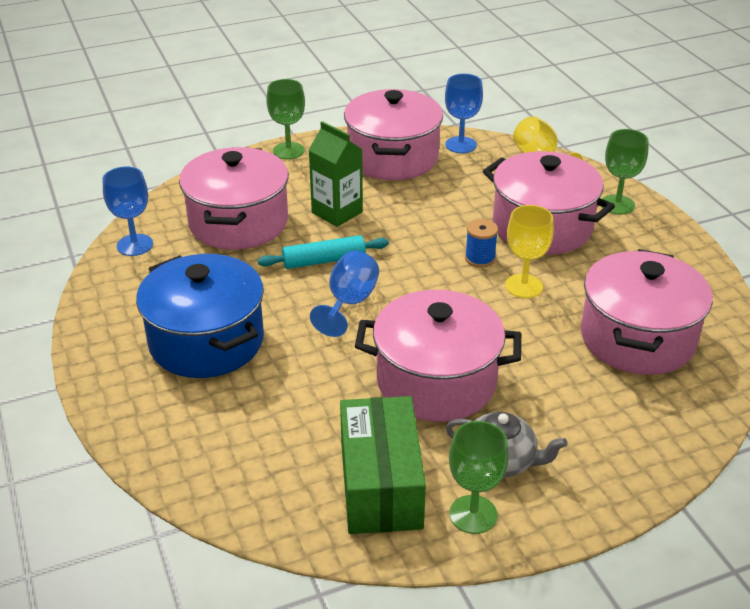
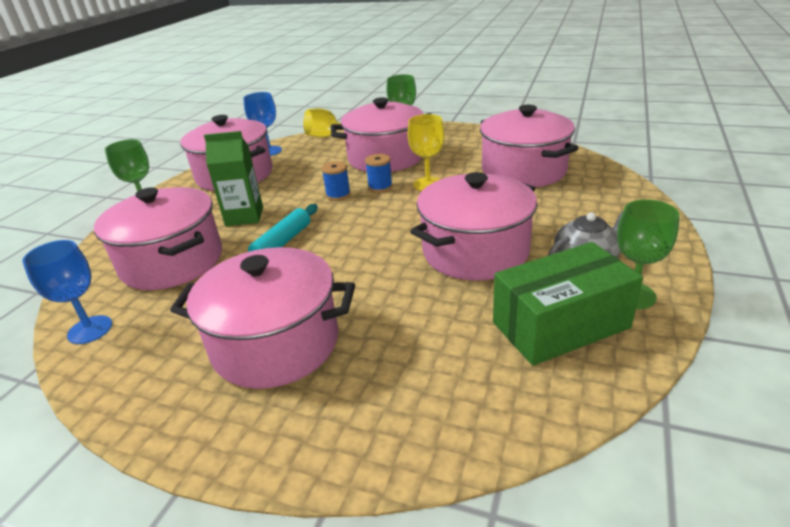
camera: 45 degrees left, 5 degrees down
blue pot [136,254,264,378] -> pink pot [170,247,355,389]
blue goblet [310,251,379,337] -> none
green box [340,396,426,534] -> green box turned 60 degrees counterclockwise [493,242,643,366]
none -> blue spool [321,161,351,201]

